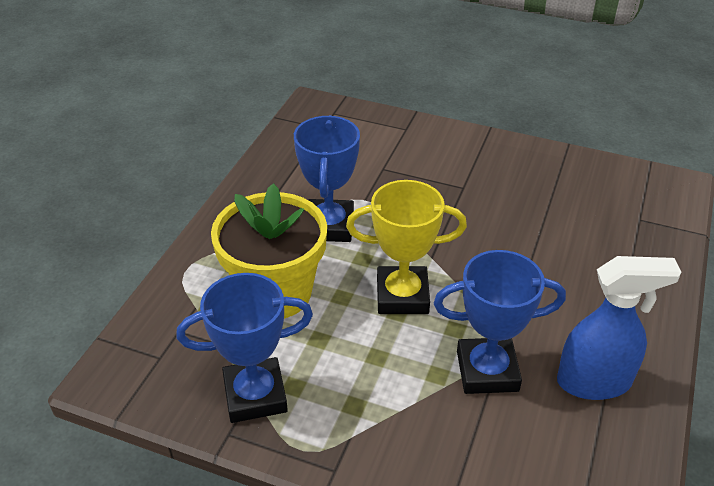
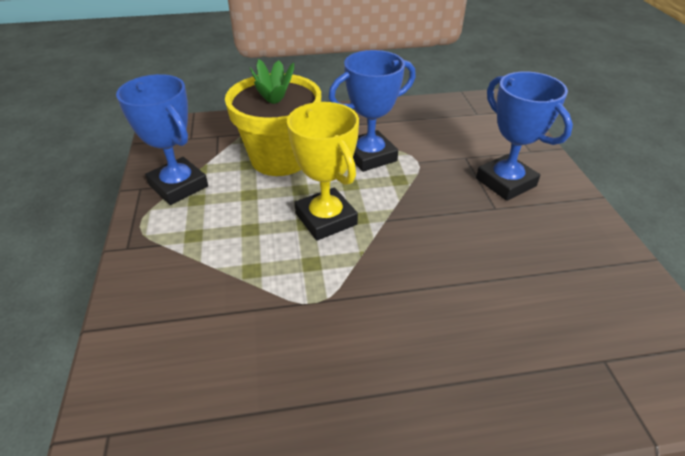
camera: 60 degrees right, 0 degrees up
blue trophy [434,250,566,394] -> blue trophy moved to [476,71,573,201]
blue spray bottle [557,256,681,400] -> none

